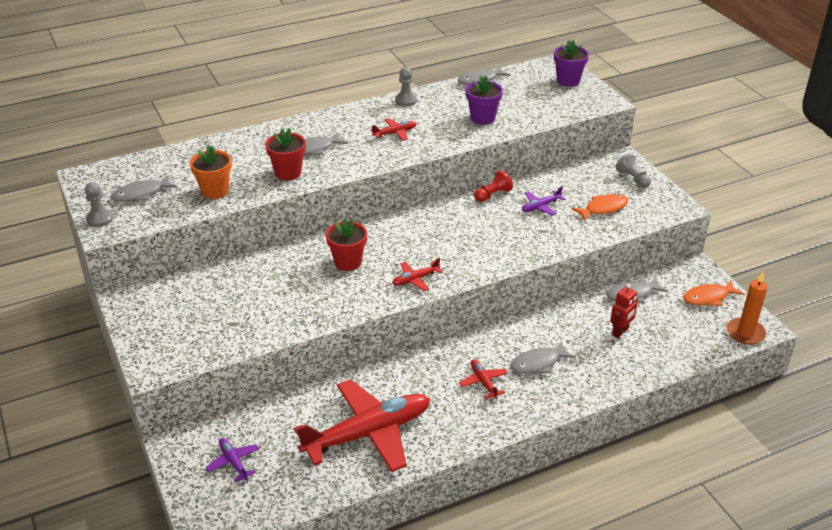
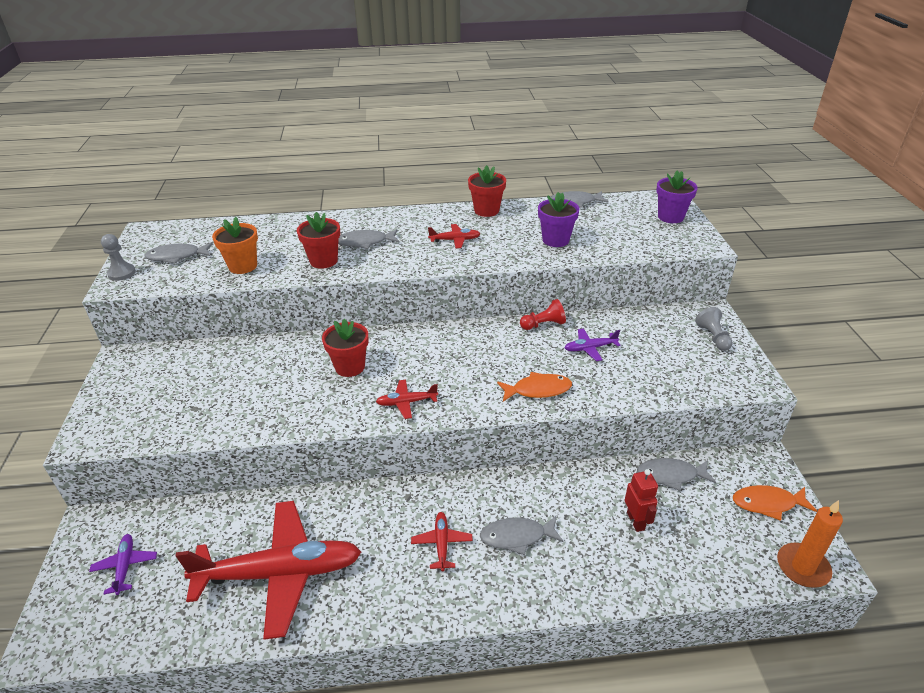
camera: 20 degrees right, 0 degrees up
grey pawn [395,67,417,106] -> red flower pot [468,165,506,217]
orange fish [571,194,628,221] -> orange fish moved to [497,372,572,402]
red robot [610,284,638,338] -> red robot turned 75 degrees counterclockwise [625,469,658,532]

